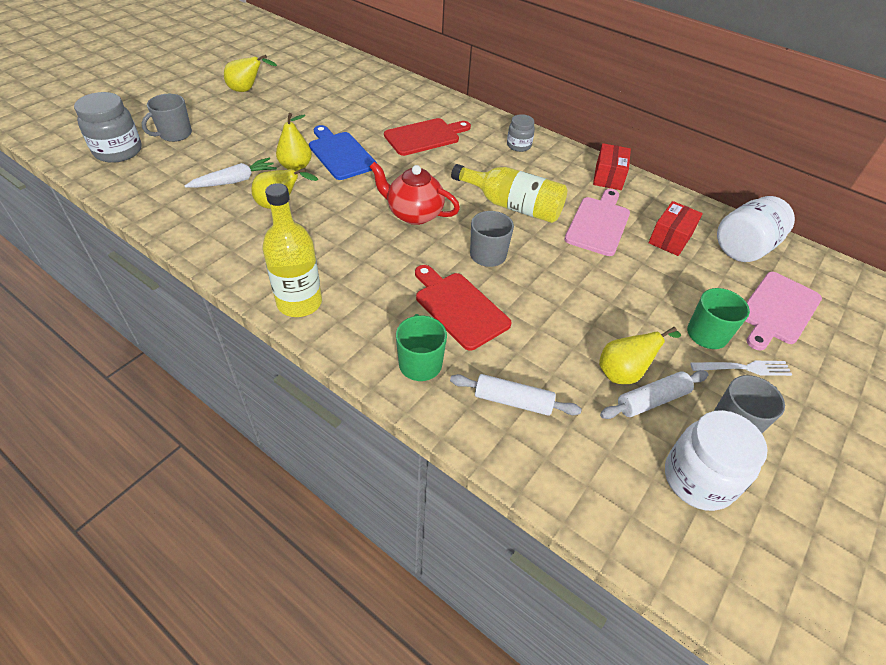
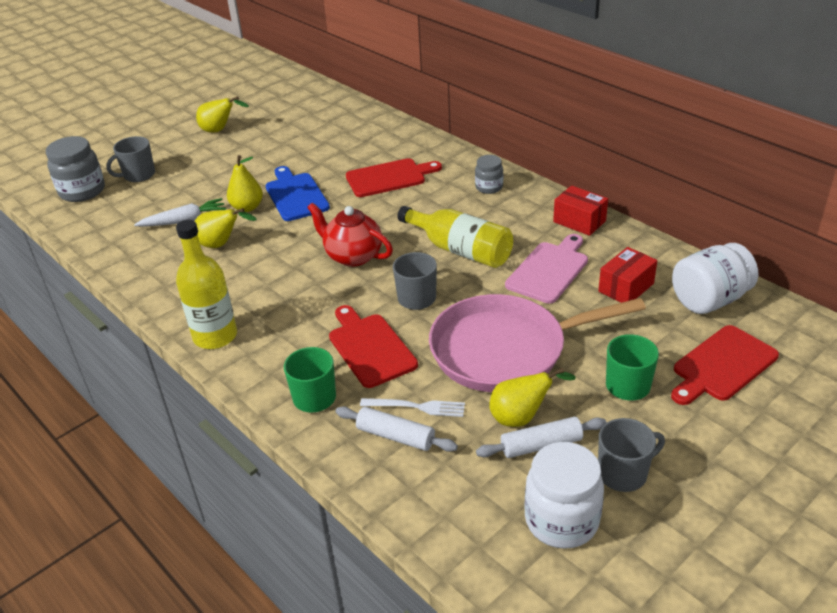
camera: 15 degrees right, 10 degrees down
red box [593,143,631,190] -> red box turned 75 degrees counterclockwise [553,186,608,236]
white fork [690,361,792,376] -> white fork moved to [360,398,465,417]
pink cutting board [745,272,822,351] -> red cutting board [671,325,779,405]
none -> pink pan [429,294,646,392]

